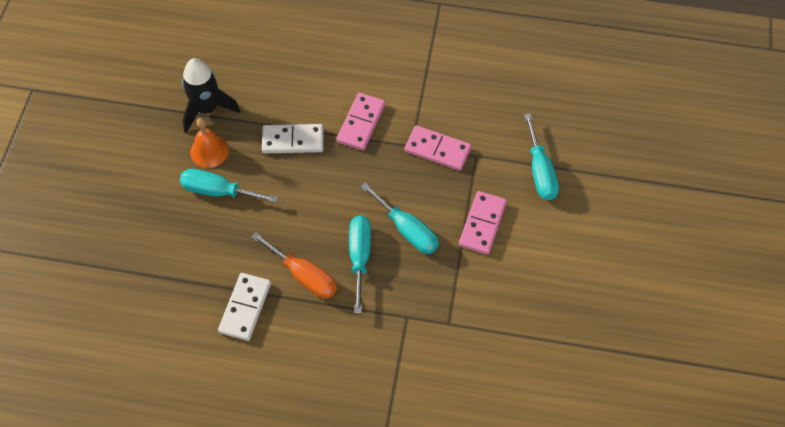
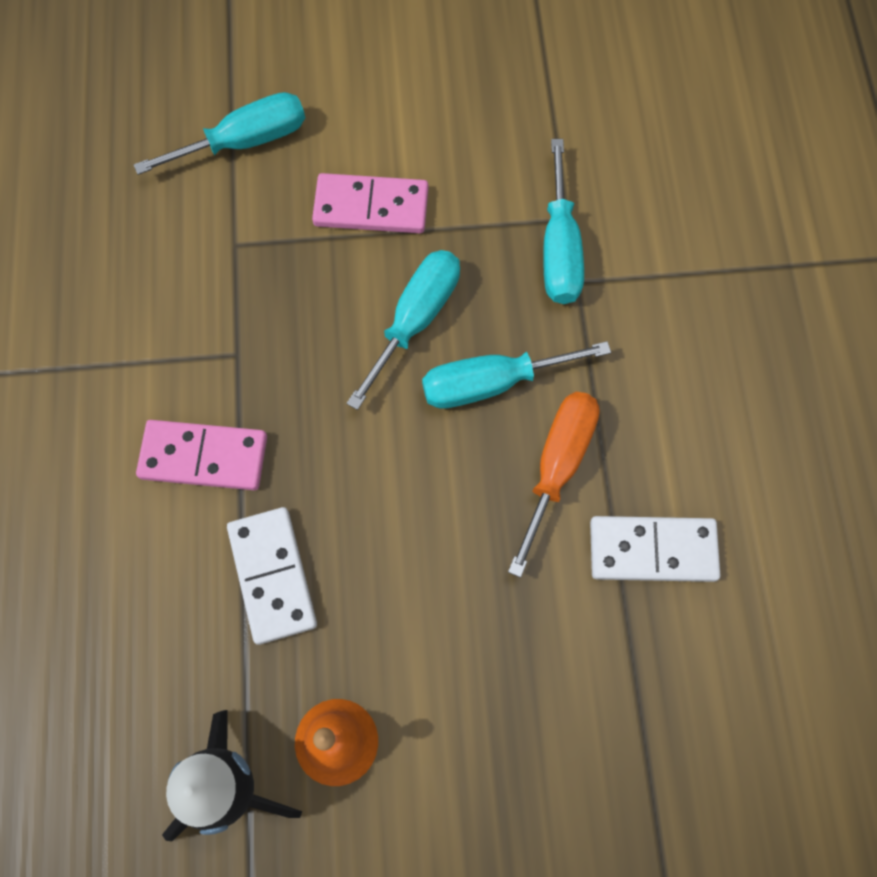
camera: 105 degrees left, 10 degrees up
turquoise screwdriver [180,169,279,203] -> turquoise screwdriver moved to [543,139,584,304]
pink domino [405,125,471,171] -> none

